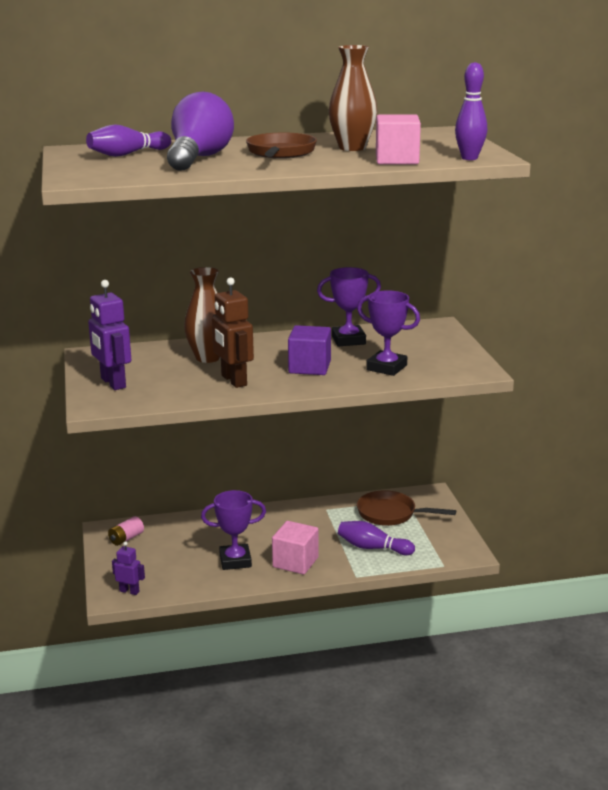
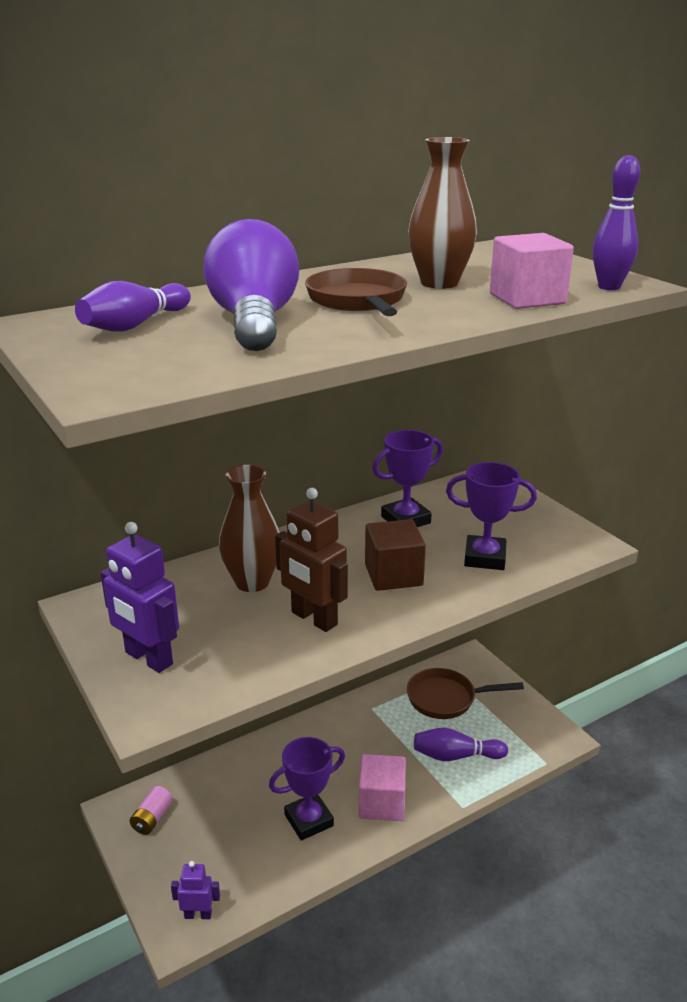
camera: 20 degrees left, 5 degrees up
purple cube [288,325,331,375] -> brown cube [365,519,426,591]

